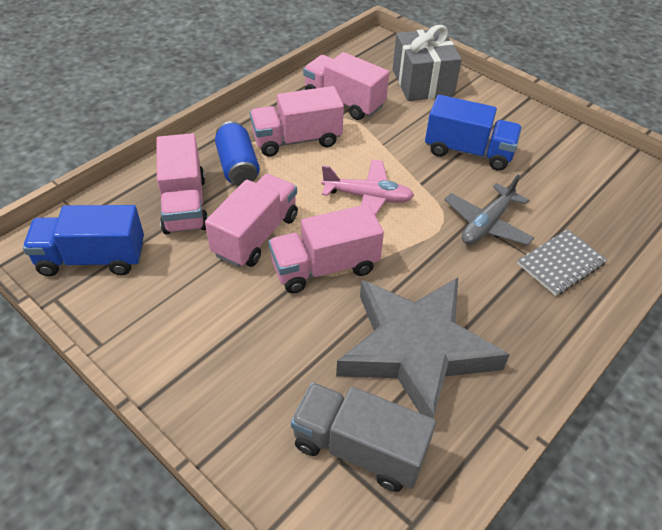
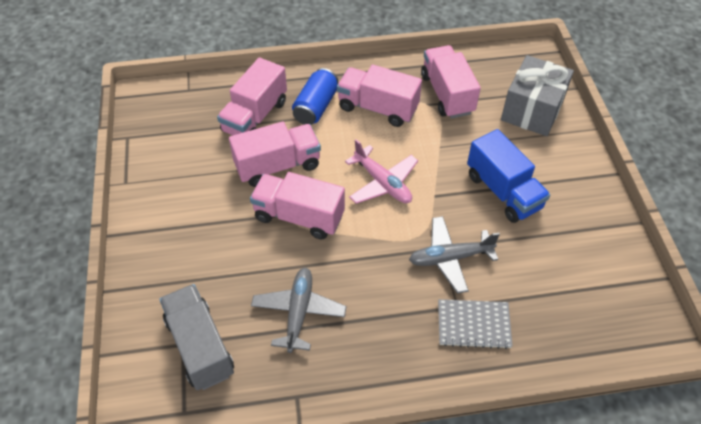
camera: 40 degrees right, 5 degrees up
blue truck [23,205,144,276] -> none
grey star [336,278,510,418] -> grey plane [251,268,347,353]

